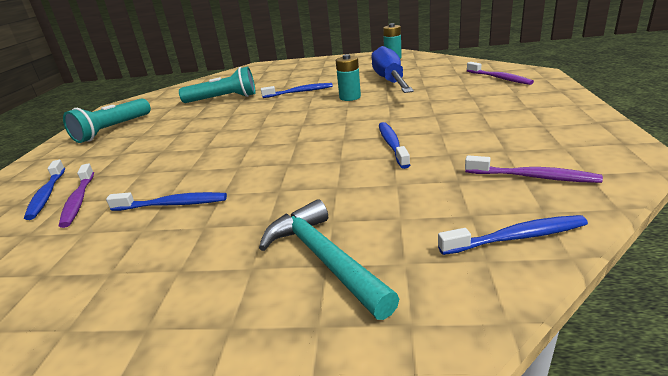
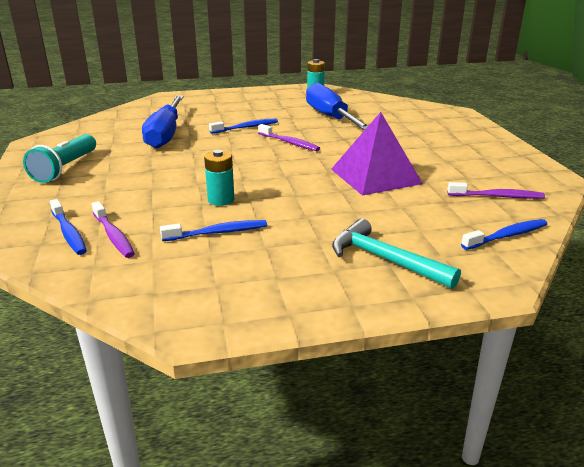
camera: 20 degrees left, 0 degrees up
turquoise flashlight [179,66,255,103] -> blue screwdriver [142,96,184,149]
turquoise battery [336,54,361,101] -> turquoise battery moved to [204,150,234,206]
blue toothbrush [379,122,410,169] -> purple pyramid [331,112,423,196]
purple toothbrush [467,62,534,85] -> purple toothbrush moved to [258,124,320,151]

